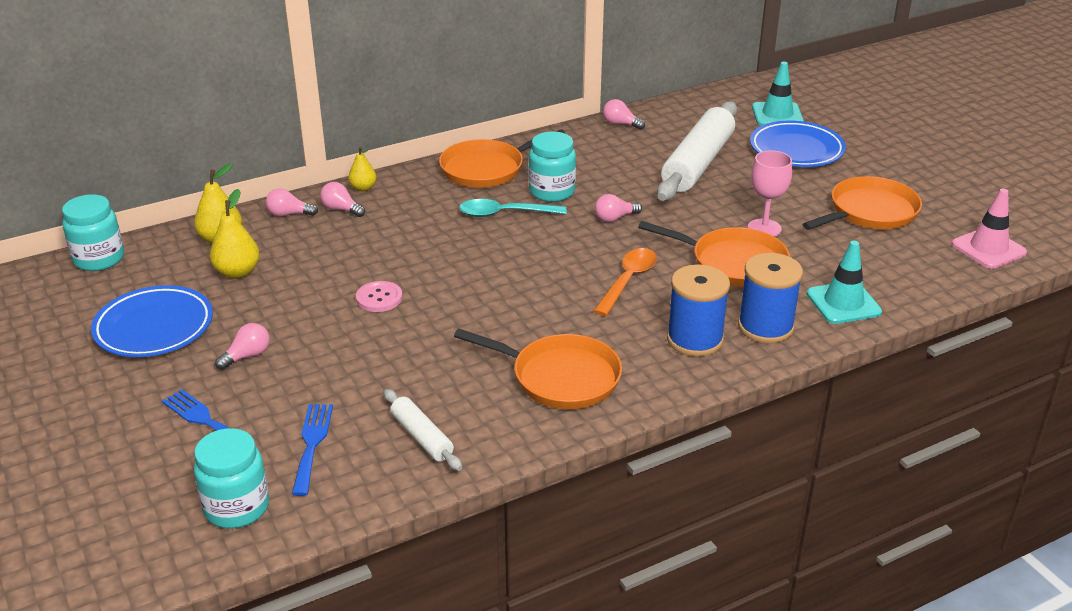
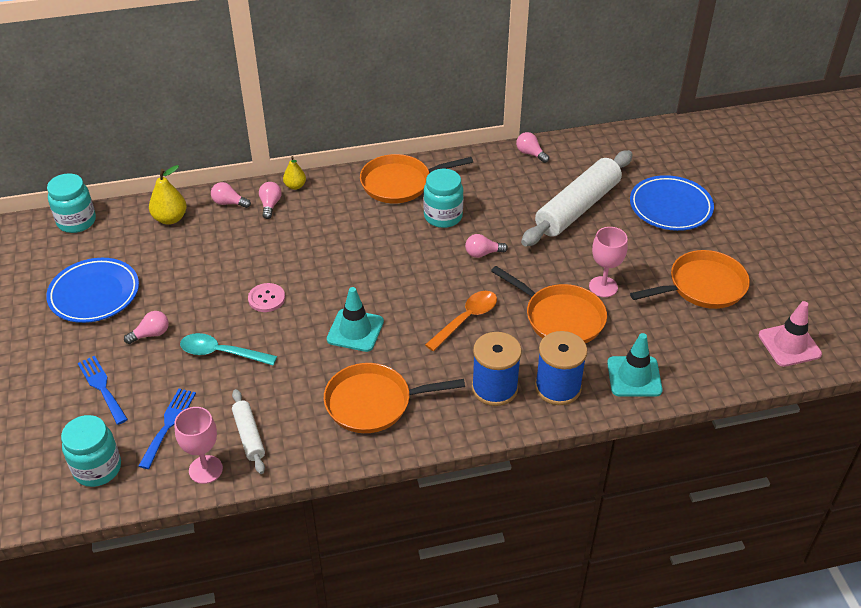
camera: 15 degrees right, 10 degrees up
yellow pear [210,189,260,279] -> none
pink light bulb [320,182,365,217] -> pink light bulb turned 45 degrees clockwise [259,182,282,219]
orange pan [454,329,622,409] -> orange pan turned 135 degrees clockwise [324,363,465,433]
turquoise spoon [459,199,567,217] -> turquoise spoon moved to [180,333,277,366]
turquoise traffic cone [752,62,804,126] -> turquoise traffic cone moved to [327,287,384,352]
none -> pink goblet [174,407,223,484]

